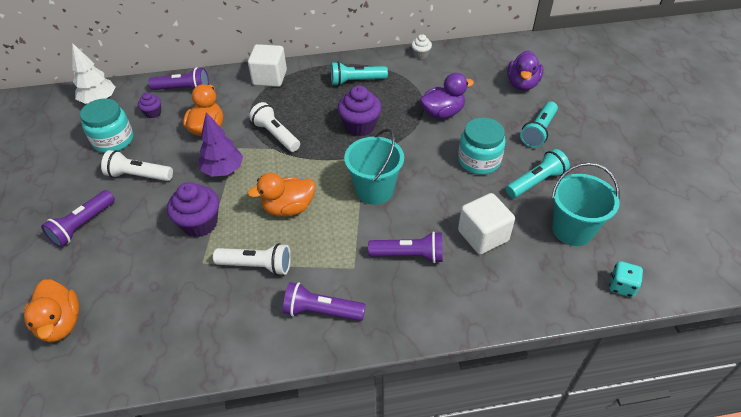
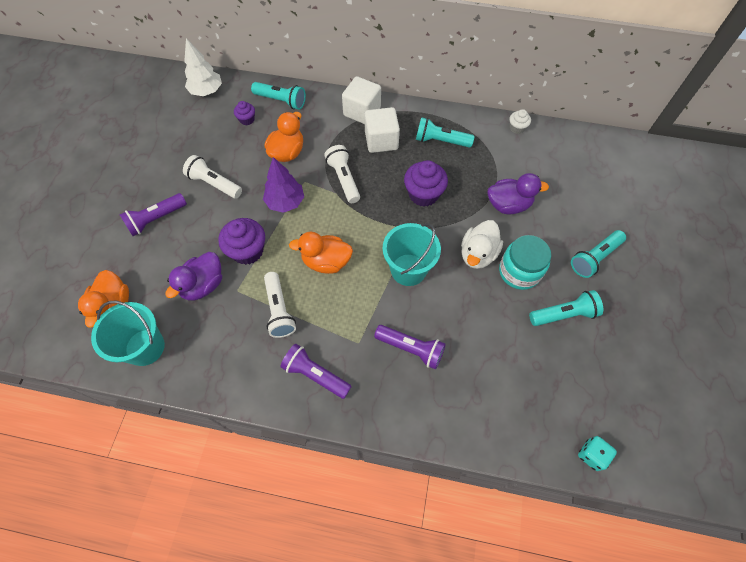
camera: 20 degrees right, 15 degrees up
turquoise jar [80,98,133,153] -> none
purple flashlight [149,67,209,90] -> turquoise flashlight [251,82,306,110]
white flashlight [213,243,291,276] -> white flashlight turned 45 degrees clockwise [264,272,296,338]
white cube [458,193,515,254] -> white cube moved to [365,107,400,153]
purple duck [507,50,543,91] -> purple duck moved to [165,252,222,301]
turquoise bucket [552,163,620,246] -> turquoise bucket moved to [91,301,165,366]
none -> white duck [461,220,503,269]

